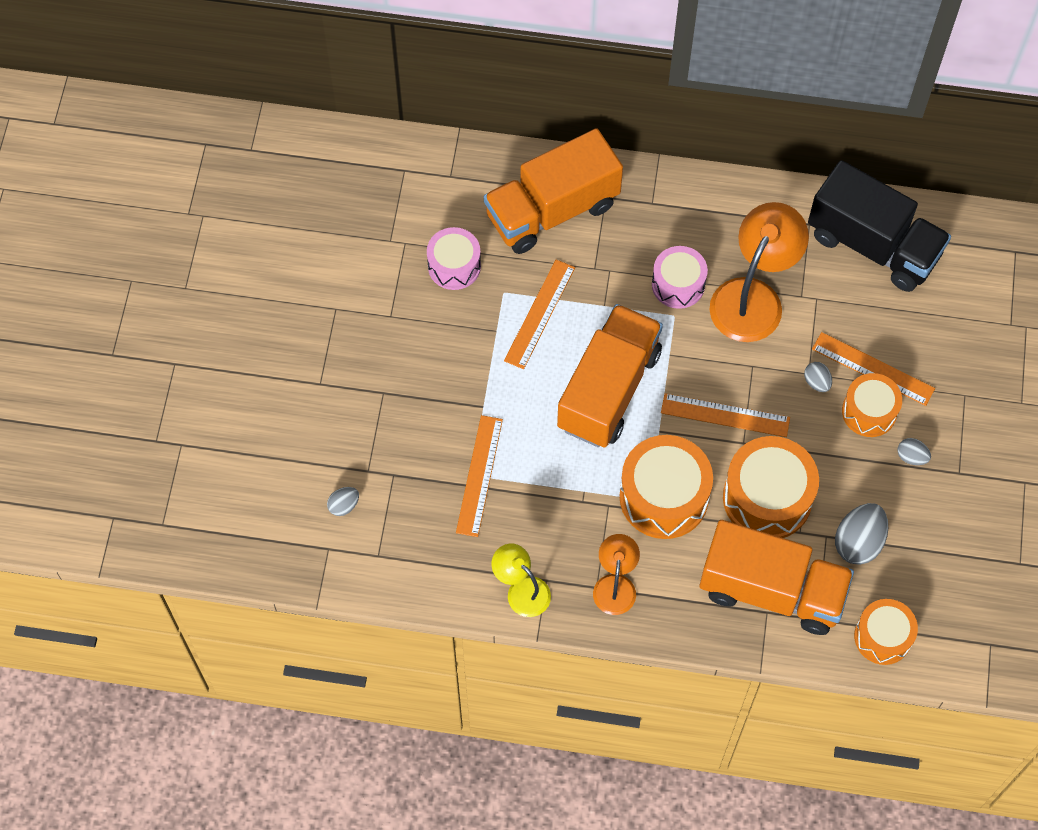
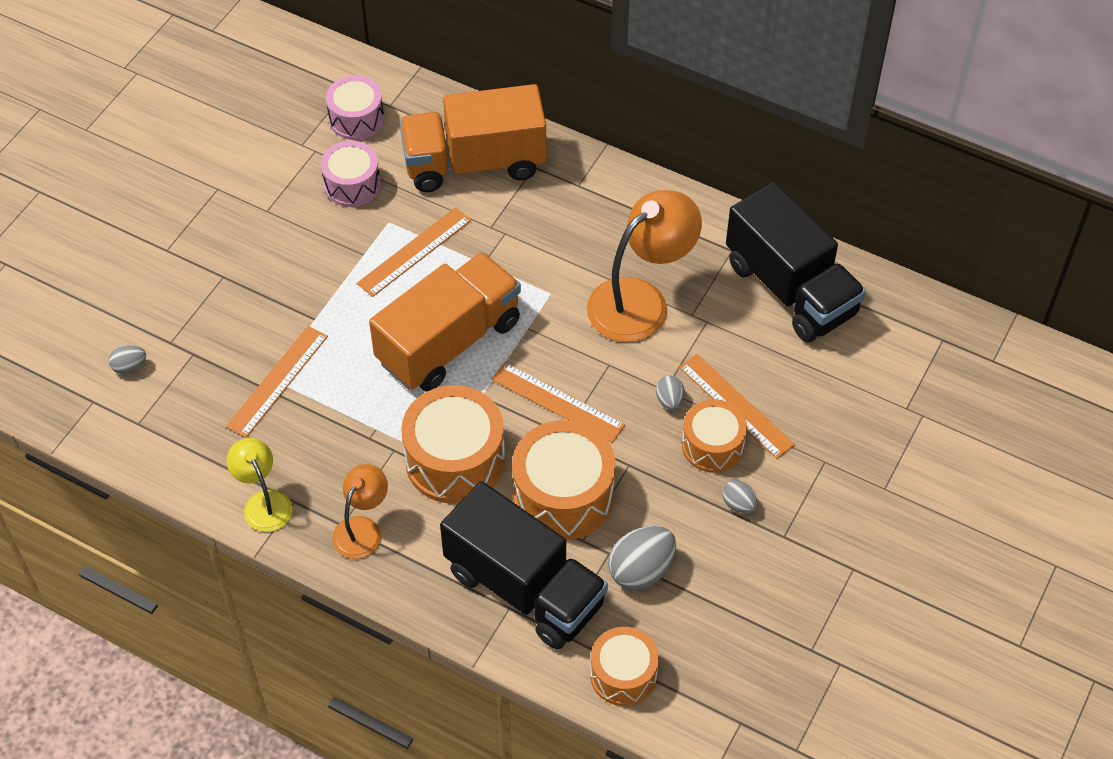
camera: 20 degrees right, 10 degrees down
pink drum [652,246,708,309] -> pink drum moved to [326,75,384,140]
orange truck [700,520,854,635] -> black truck [440,481,608,649]

